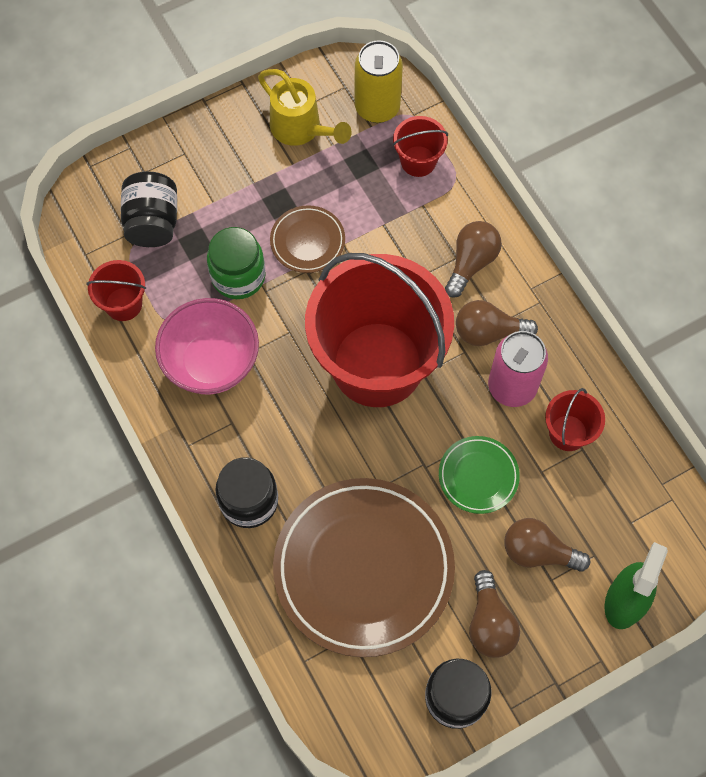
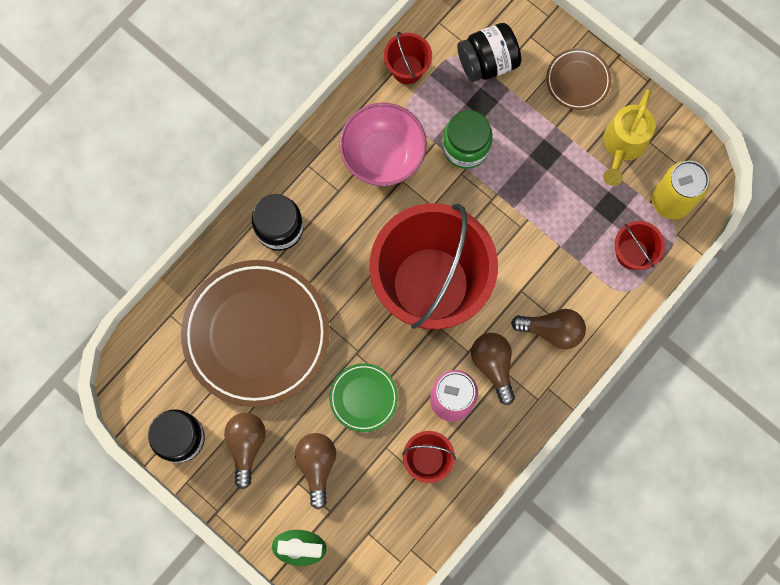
camera: 70 degrees right, 10 degrees up
brown plate [270,205,345,273] -> brown plate moved to [546,48,611,110]
brown light bulb [469,570,520,658] -> brown light bulb turned 120 degrees clockwise [224,413,266,489]

